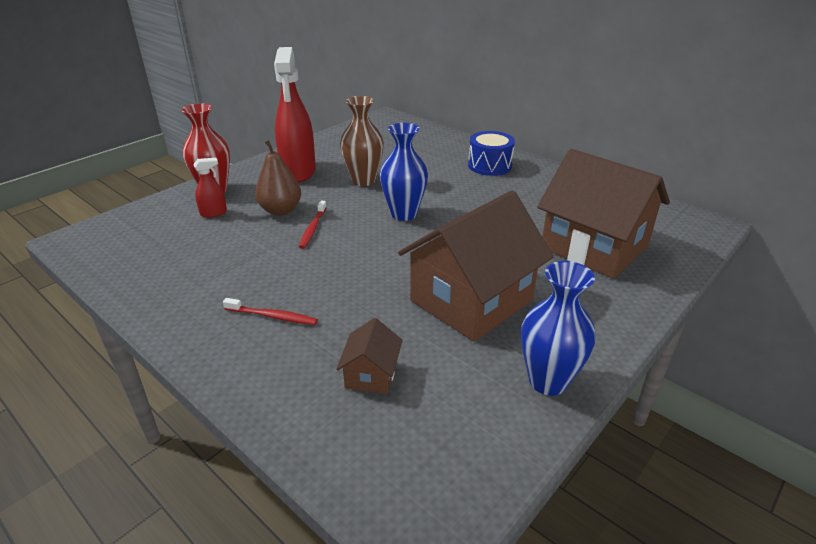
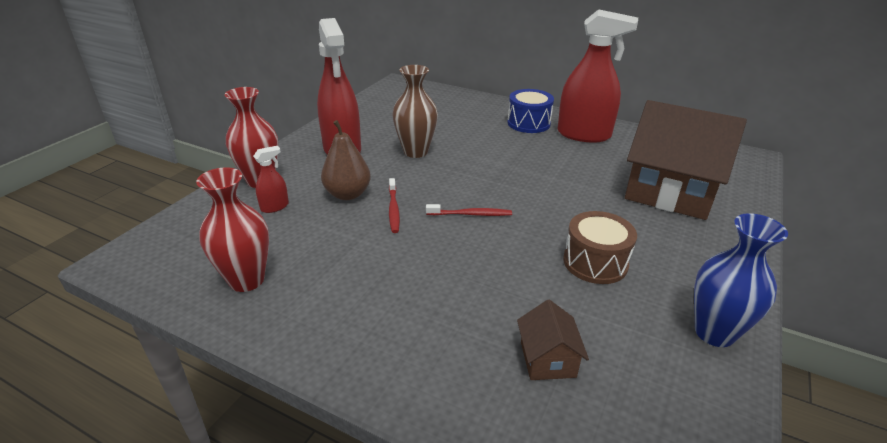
camera: 15 degrees left, 0 degrees up
red toothbrush [223,298,318,325] -> red toothbrush moved to [426,204,512,216]
blue vase [380,123,428,221] -> none
brown house [398,190,554,342] -> brown drum [563,211,637,284]
none -> red vase [196,167,269,292]
none -> red spray bottle [558,9,638,143]

